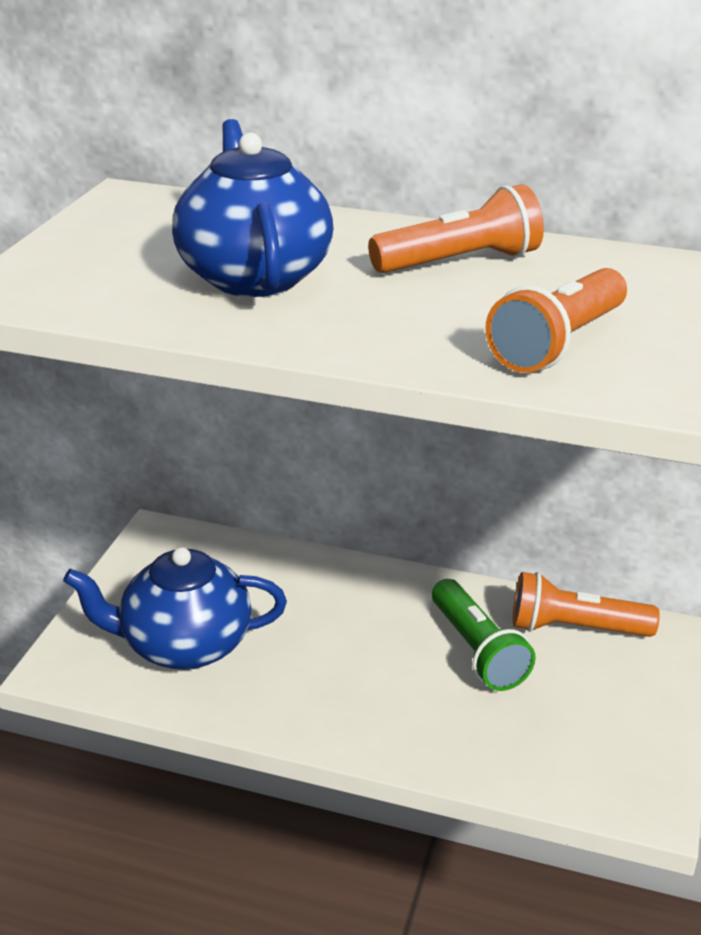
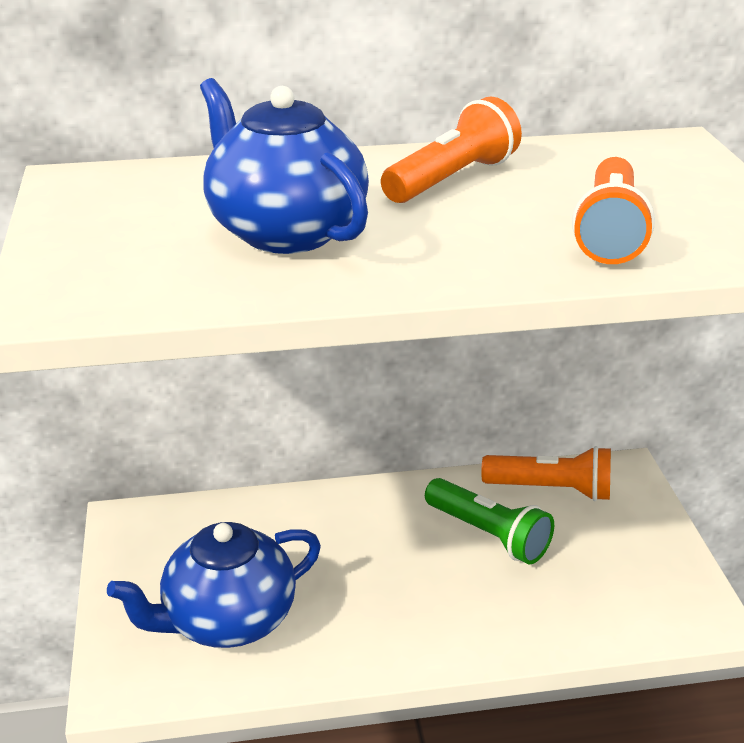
camera: 25 degrees left, 0 degrees up
orange flashlight [513,572,660,637] -> orange flashlight turned 150 degrees counterclockwise [481,446,611,501]

